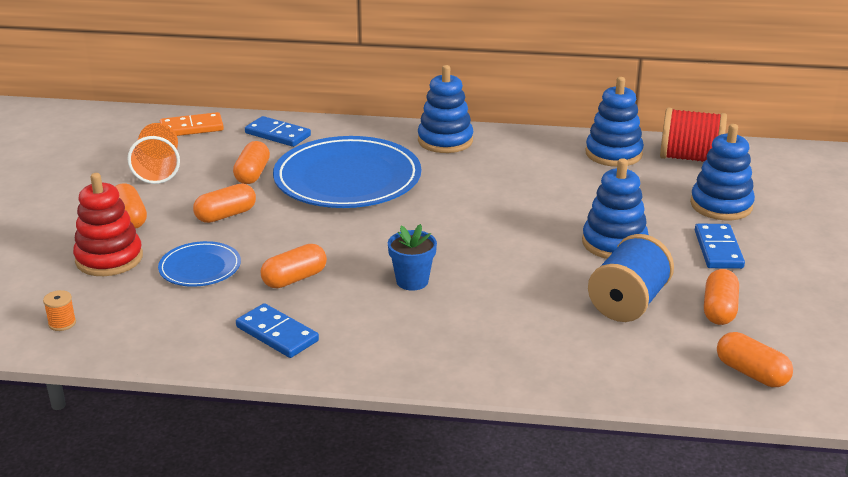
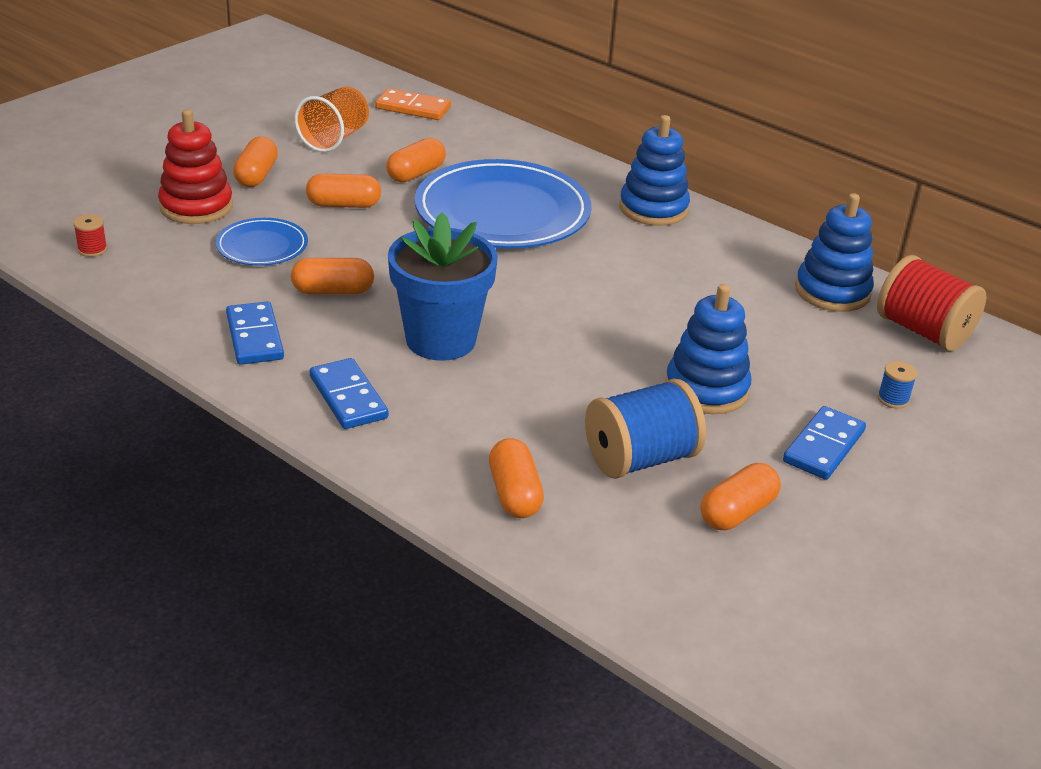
camera: 30 degrees right, 5 degrees up
orange spool [43,290,76,331] -> red spool [73,214,107,257]
blue domino [245,116,311,147] -> blue domino moved to [310,358,388,429]
blue flower pot [388,224,437,291] -> blue flower pot [388,213,498,361], size x1.82
blue stacking toy [690,124,755,220] -> blue spool [878,361,917,409]
orange capsule [717,332,793,387] -> orange capsule moved to [489,438,544,518]

